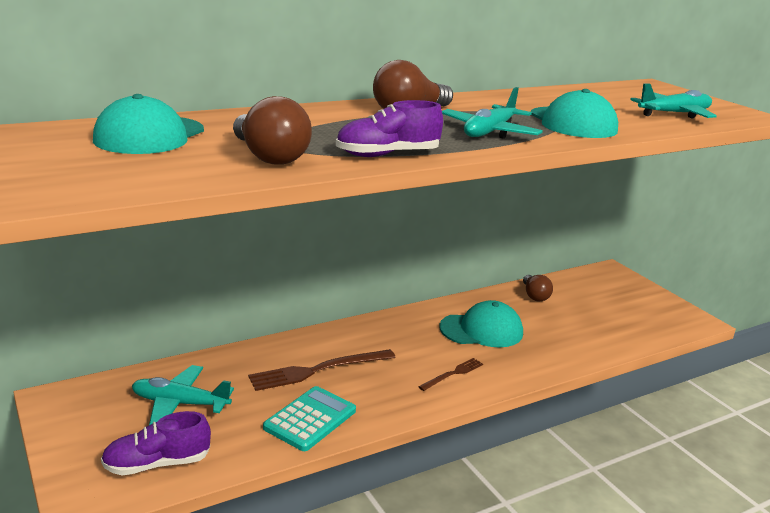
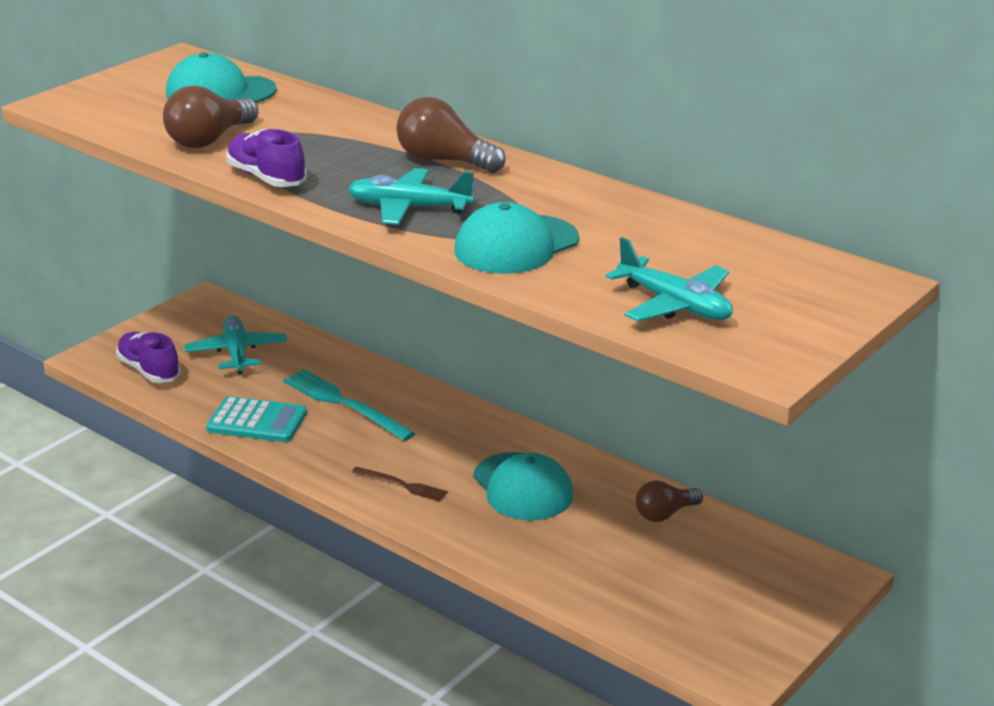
camera: 70 degrees right, 5 degrees up
brown fork [248,349,396,391] -> turquoise fork [283,369,415,441]

